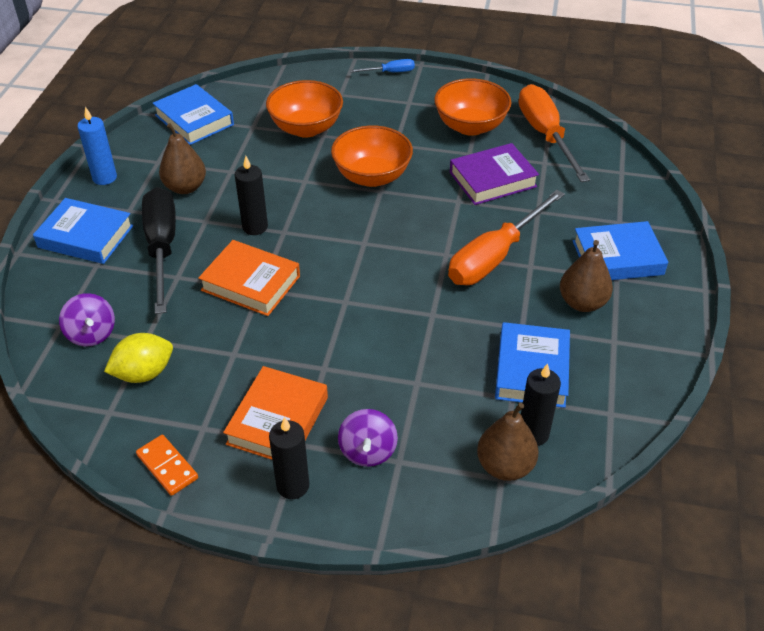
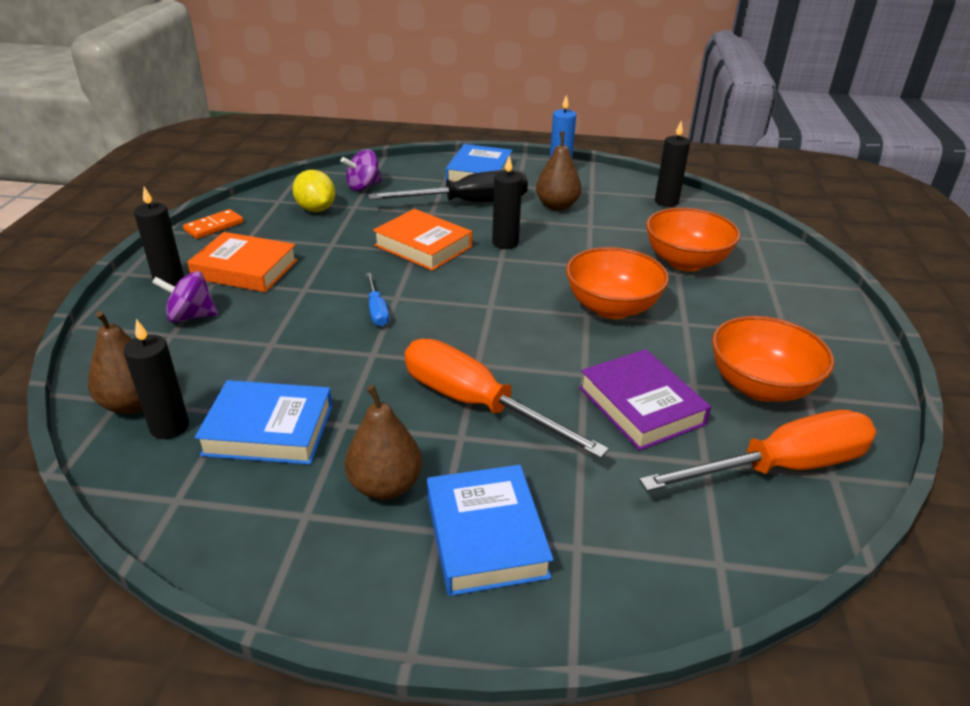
camera: 85 degrees right, 10 degrees down
blue book [153,84,234,145] -> black candle [655,121,690,207]
orange book [198,240,300,316] -> orange book turned 75 degrees counterclockwise [373,209,472,271]
blue screwdriver [350,59,415,72] -> blue screwdriver moved to [365,273,389,326]

